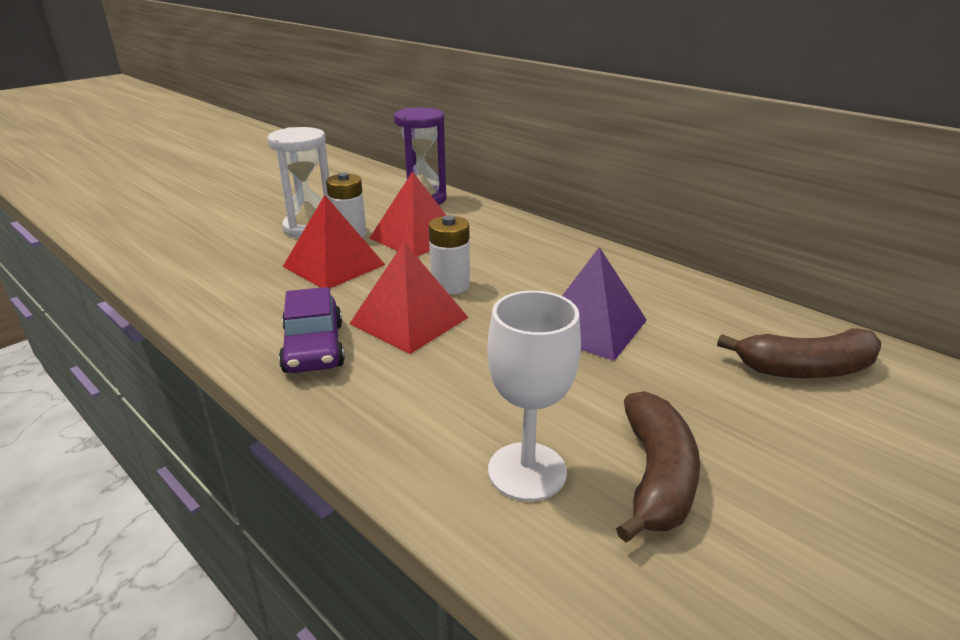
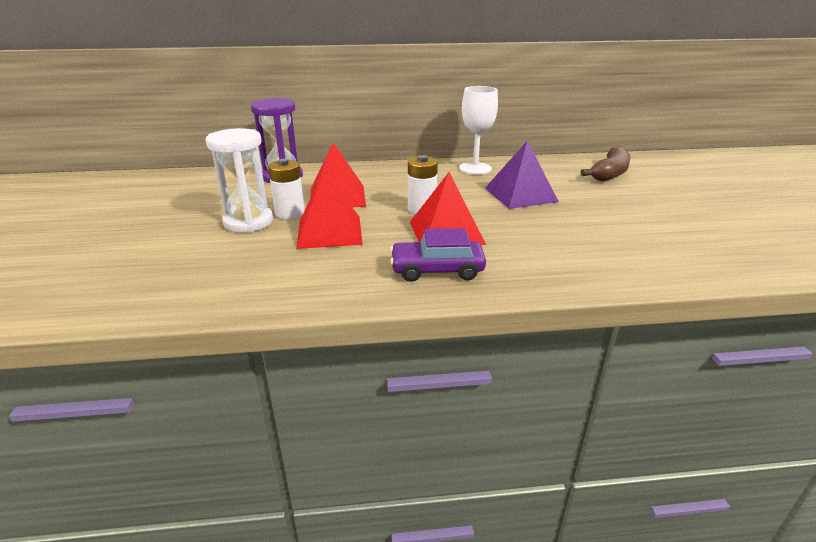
camera: 50 degrees left, 0 degrees up
purple car [279,287,345,373] -> purple car turned 150 degrees clockwise [390,228,486,282]
white goblet [487,291,581,501] -> white goblet moved to [459,86,498,175]
brown banana [616,391,700,543] -> none

